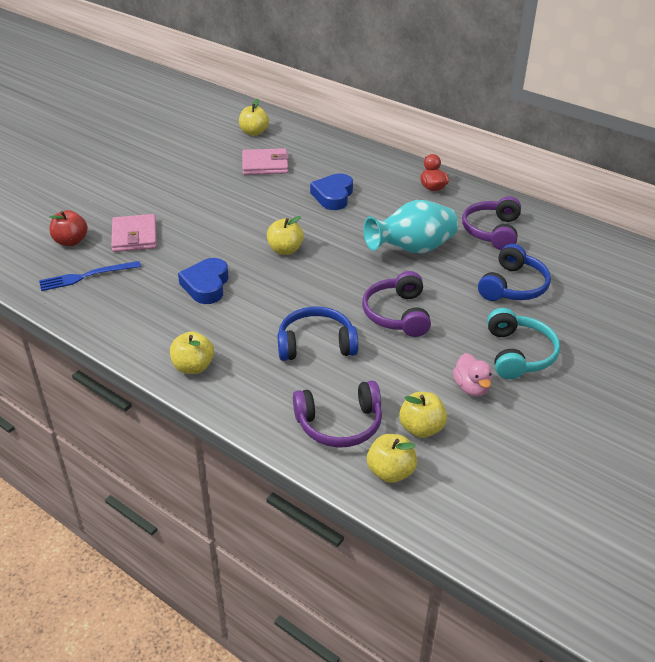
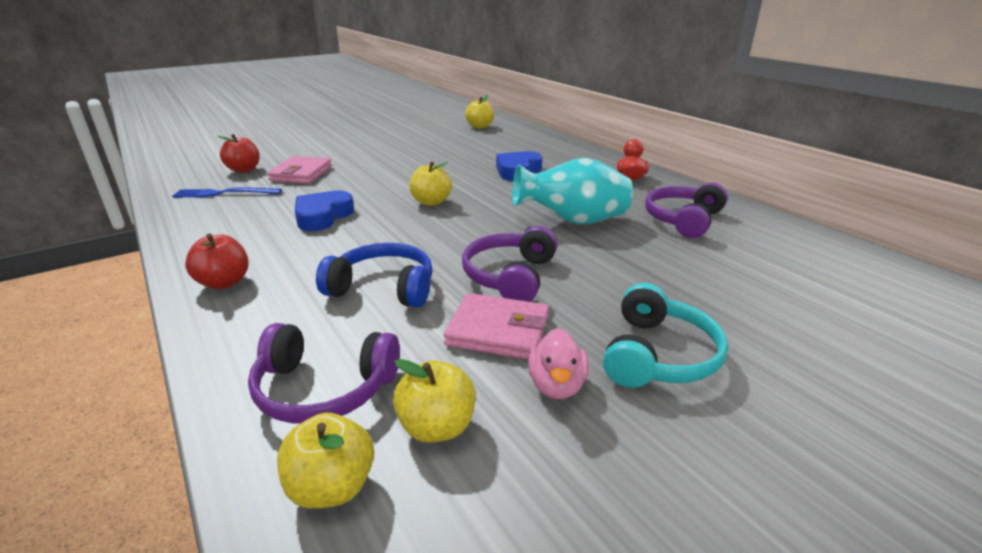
camera: 20 degrees right, 10 degrees down
yellow apple [170,331,214,374] -> red apple [185,233,249,289]
pink wallet [242,148,289,175] -> pink wallet moved to [444,293,549,359]
blue headphones [478,244,551,301] -> none

